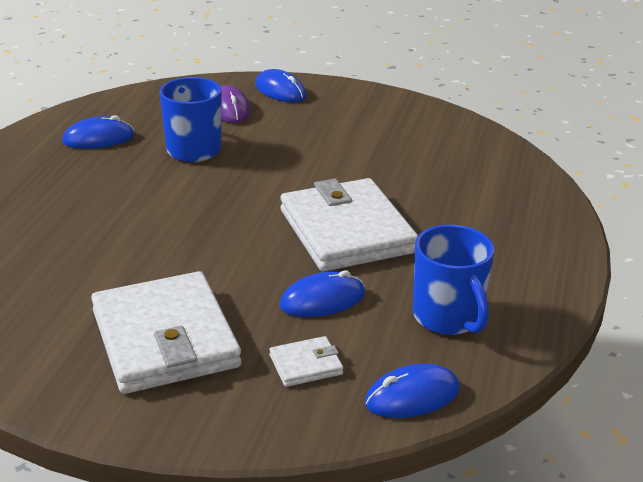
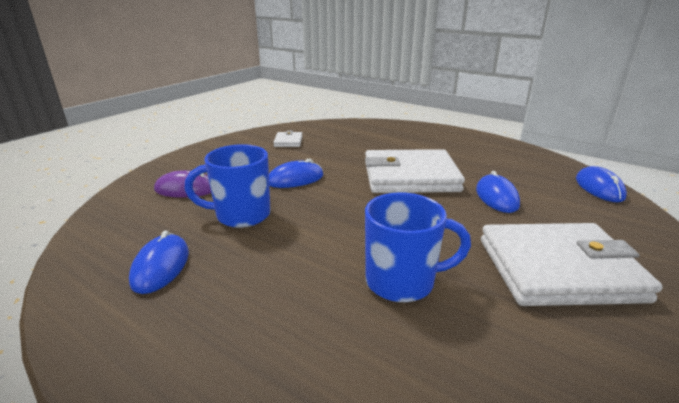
camera: 70 degrees left, 5 degrees down
blue mouse [255,69,306,102] -> blue mouse moved to [269,159,324,188]
white wallet [270,336,343,387] -> white wallet moved to [273,131,302,147]
blue mug [413,225,494,335] -> blue mug moved to [365,192,471,302]

